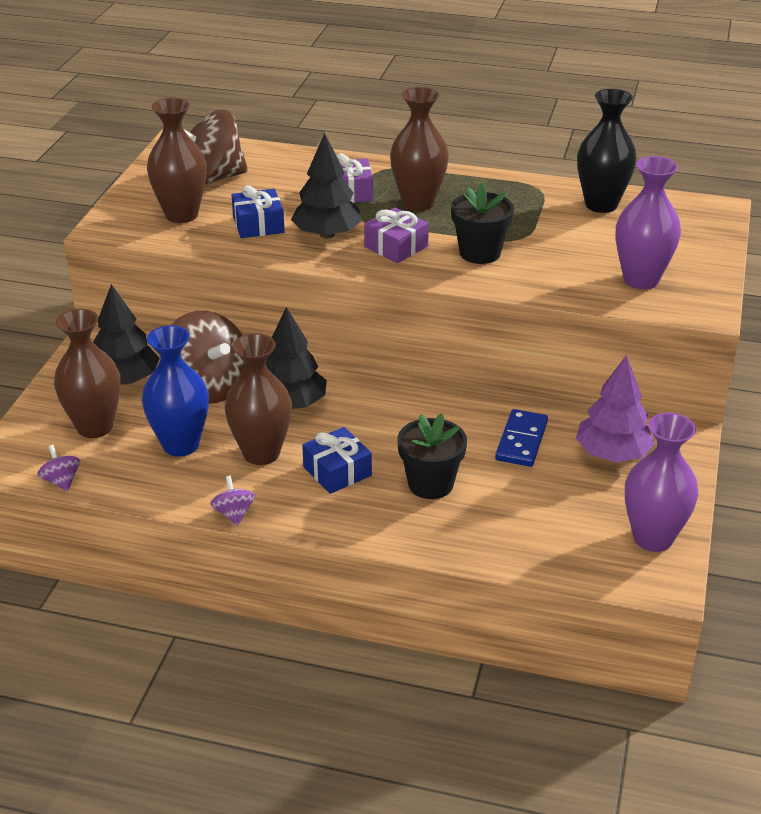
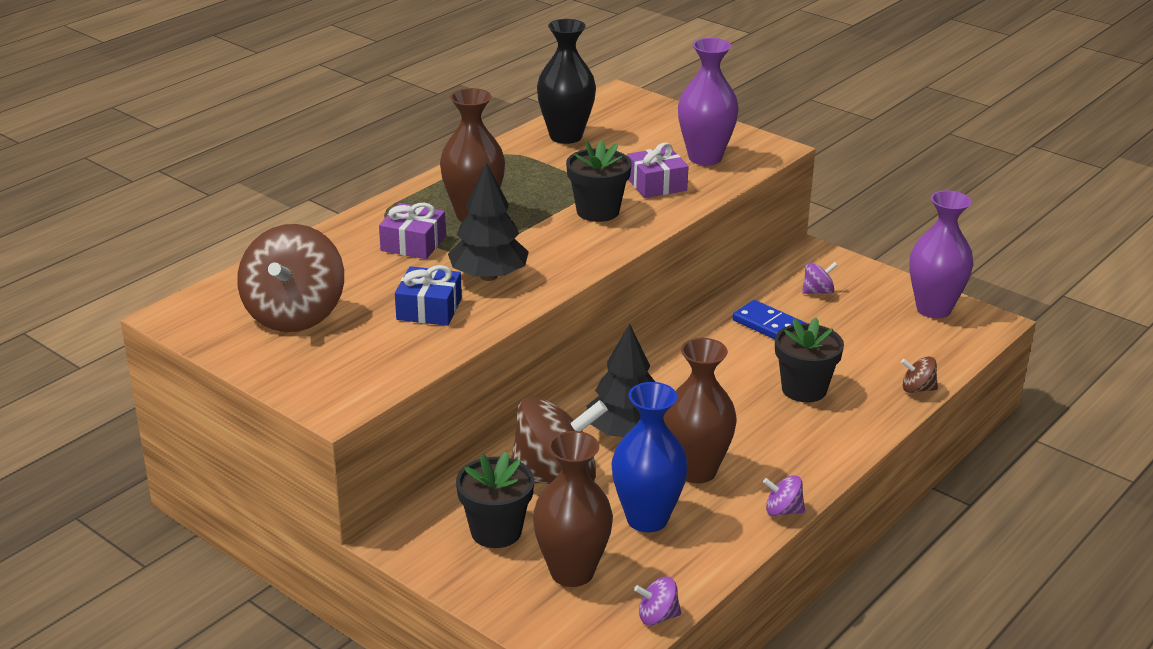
camera: 65 degrees left, 5 degrees down
black tree [93,284,160,385] -> black flower pot [456,451,534,548]
brown vase [147,98,207,223] -> none
blue gift [302,427,372,494] -> none
purple gift [364,208,429,263] -> purple gift moved to [627,143,688,198]
purple tree [576,355,655,462] -> purple spinning top [802,262,838,294]
none -> brown spinning top [901,357,938,393]

